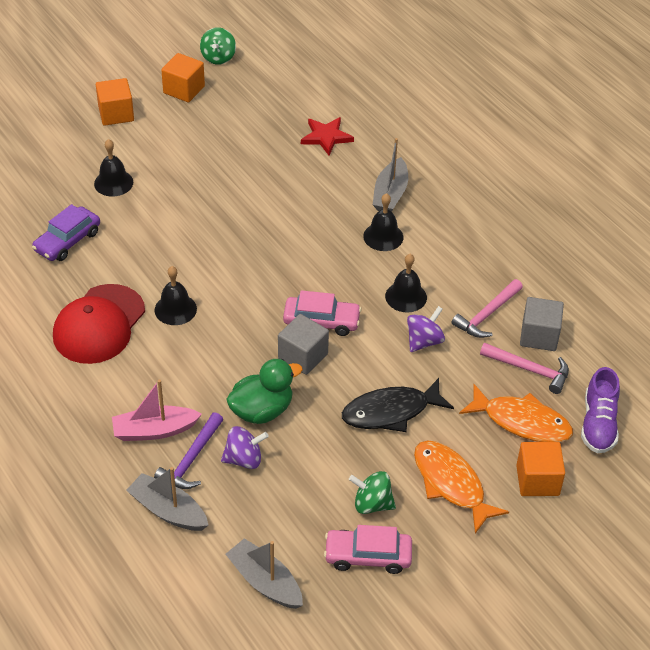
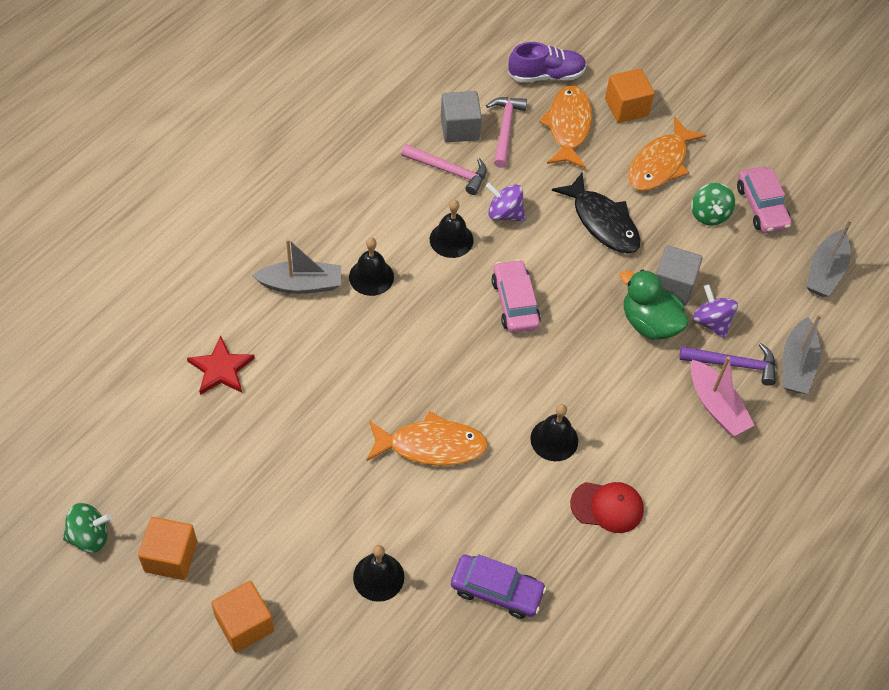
camera: 110 degrees left, 10 degrees up
red cap [53,284,145,364] -> red cap [570,482,644,533], size x0.60
grey cube [278,314,329,375] -> grey cube moved to [656,245,703,305]
none -> orange fish [366,411,488,466]

